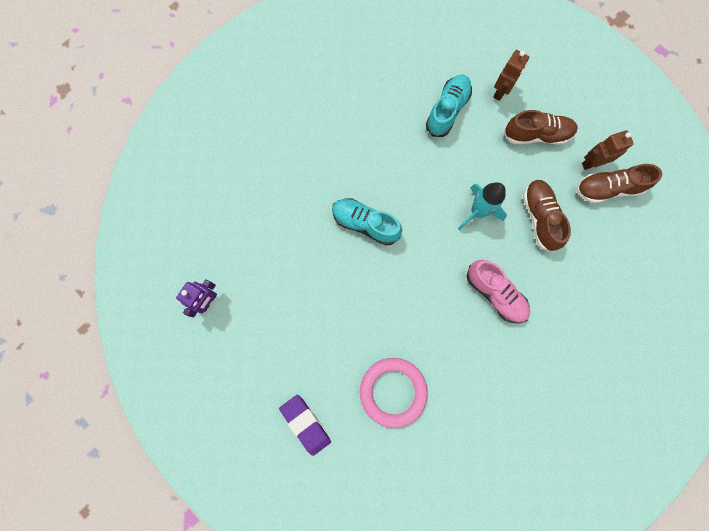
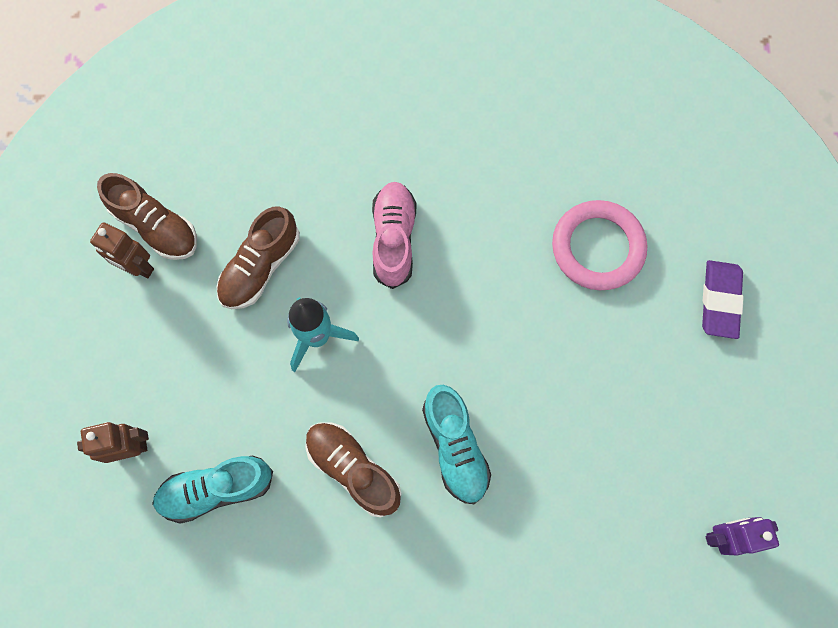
camera: 135 degrees left, 5 degrees down
brown shoe [504,110,578,145] -> brown shoe moved to [305,422,401,517]

